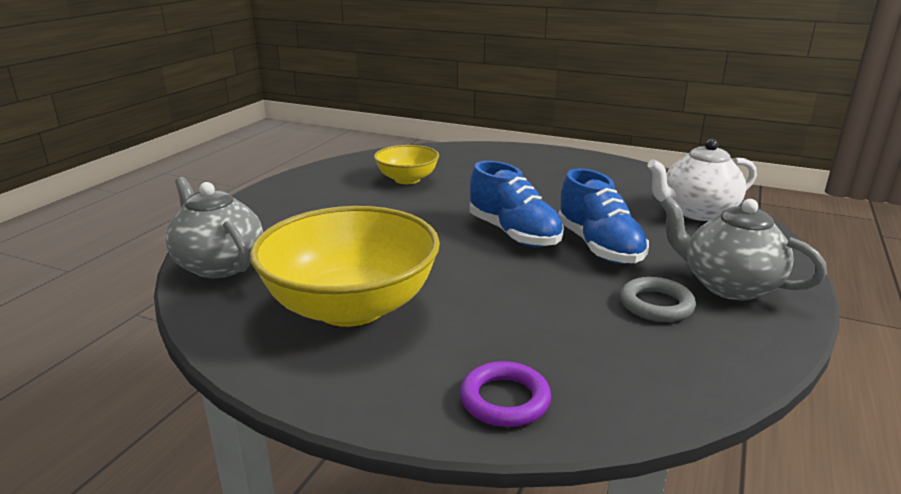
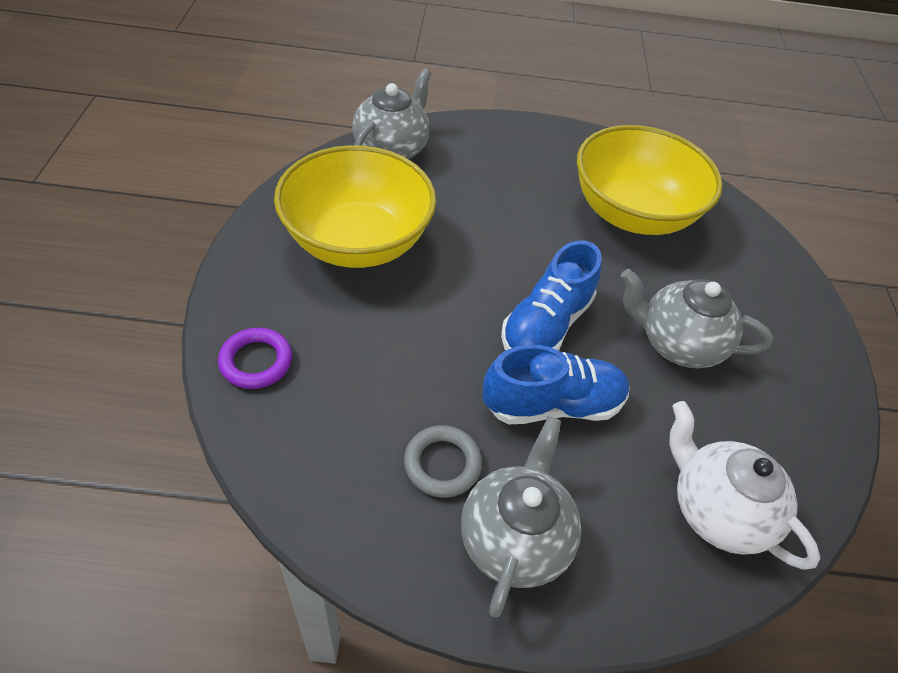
camera: 65 degrees right, 25 degrees up
yellow bowl [374,145,439,184] -> yellow bowl [577,125,723,235], size x1.87
blue shoe [558,169,649,264] -> blue shoe turned 150 degrees counterclockwise [482,345,630,424]
none -> grey teapot [621,269,773,368]

